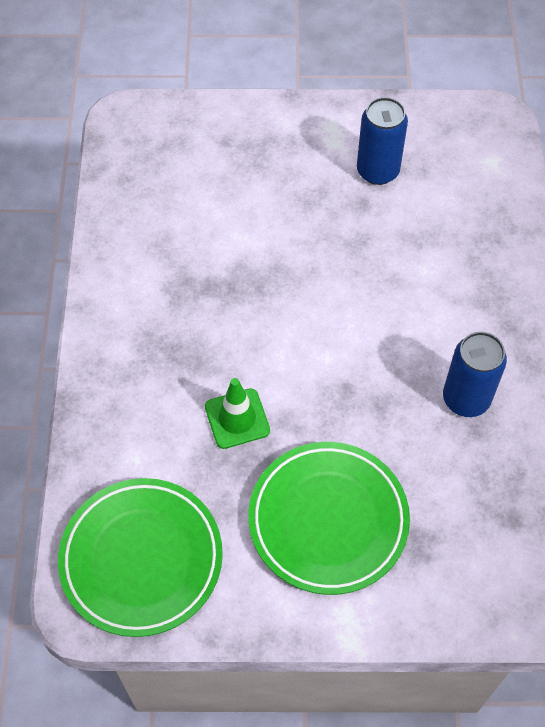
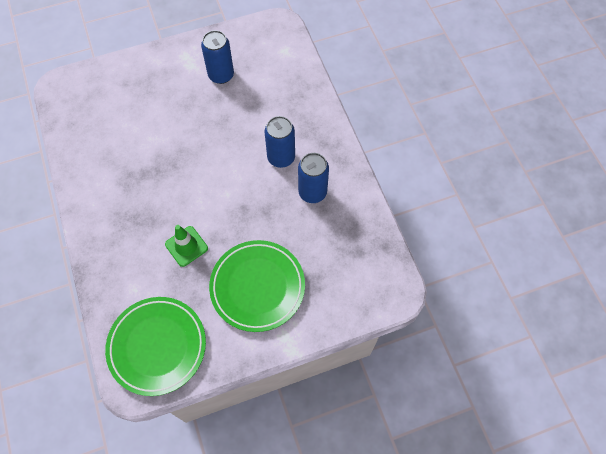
camera: 20 degrees left, 5 degrees up
none -> blue can [265,116,295,168]

